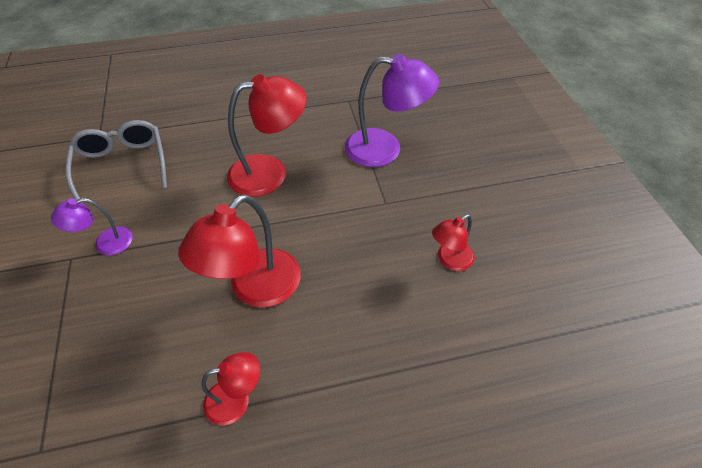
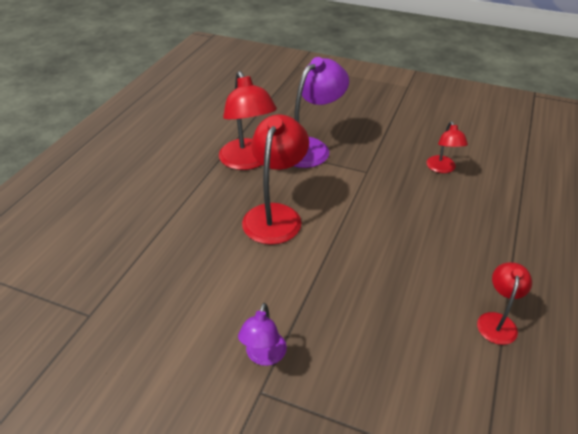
camera: 55 degrees left, 10 degrees down
grey glasses [65,120,167,200] -> none
red lamp [178,194,300,307] -> red lamp moved to [219,71,277,170]

